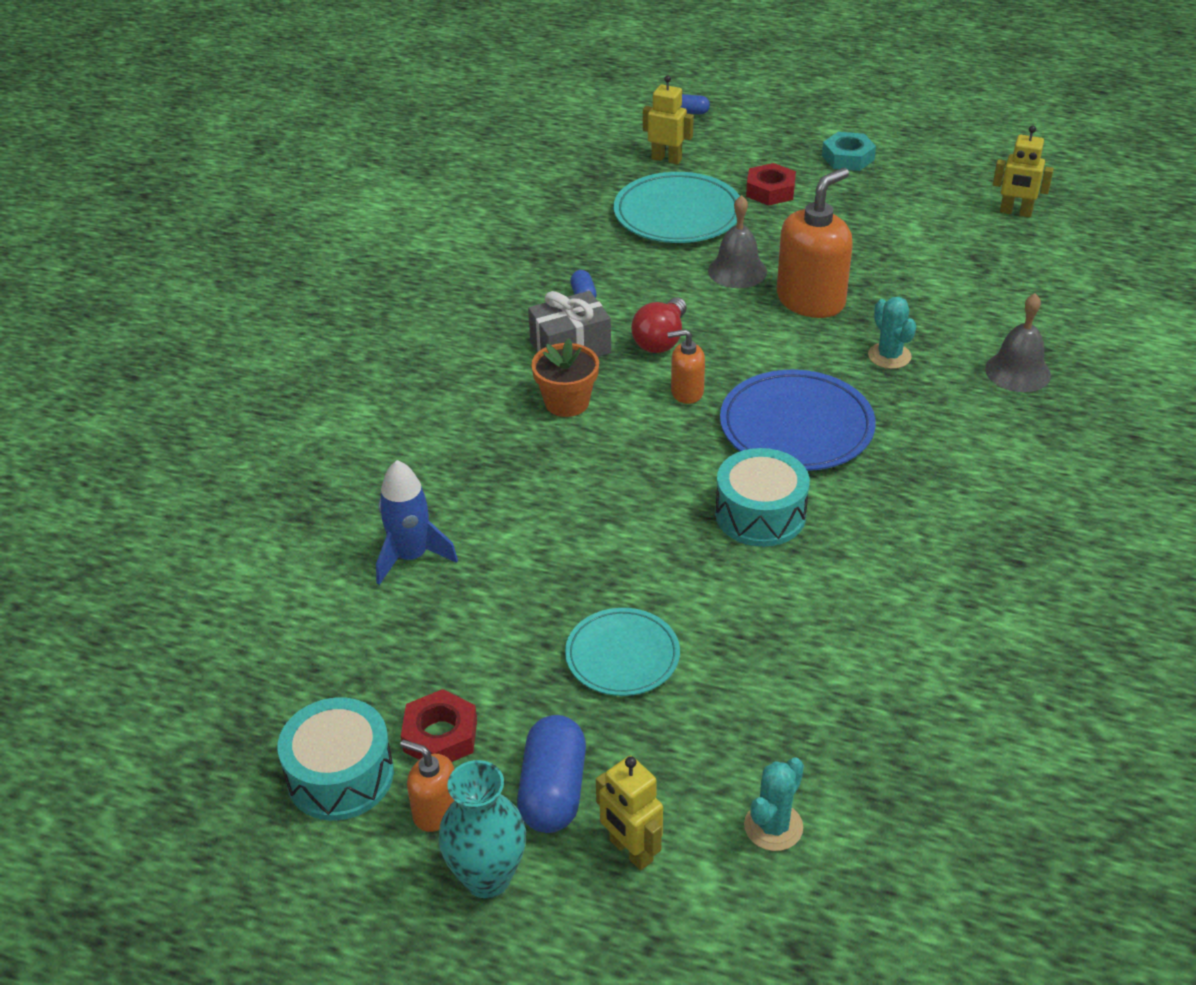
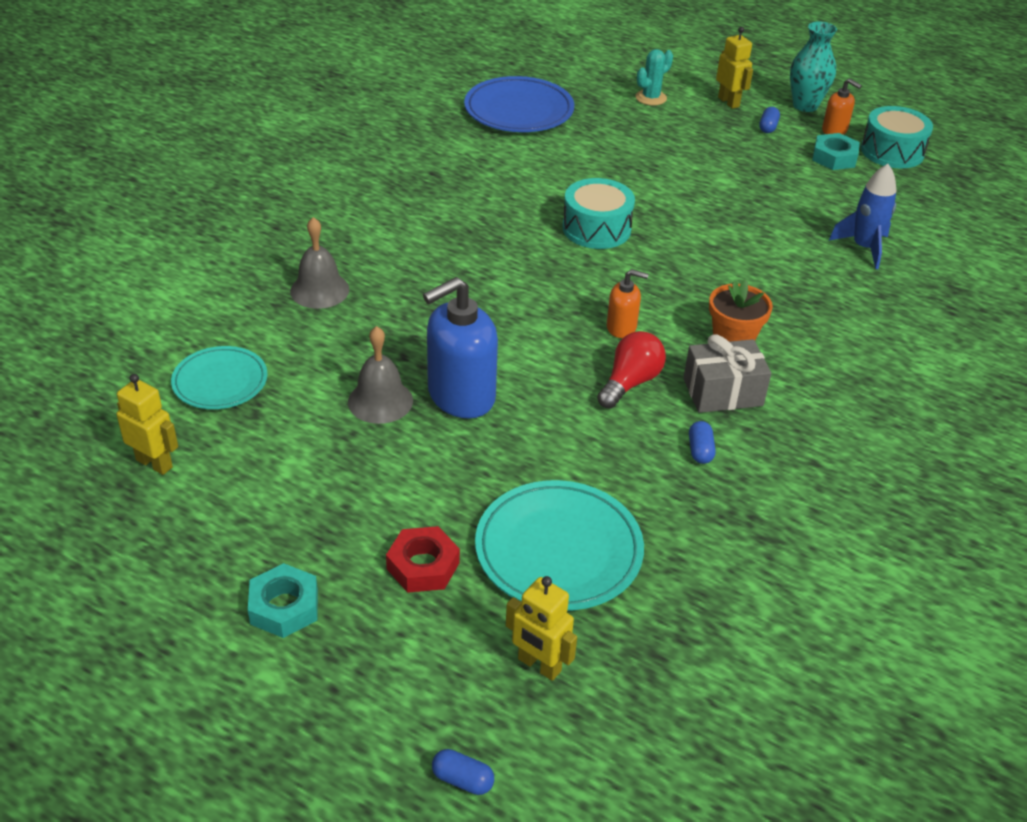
camera: 170 degrees left, 0 degrees up
red nut [401,689,477,762] -> turquoise nut [812,133,860,170]
blue capsule [517,715,586,833] -> blue capsule [760,107,780,133], size x0.50
turquoise plate [565,608,680,696] -> turquoise plate moved to [171,346,268,409]
grey bell [708,195,767,288] -> grey bell moved to [348,326,413,424]
blue plate [720,370,876,471] -> blue plate moved to [464,76,574,132]
orange soap dispenser [777,168,853,318] -> blue soap dispenser [423,277,498,418]
turquoise cactus [868,297,916,369] -> none

